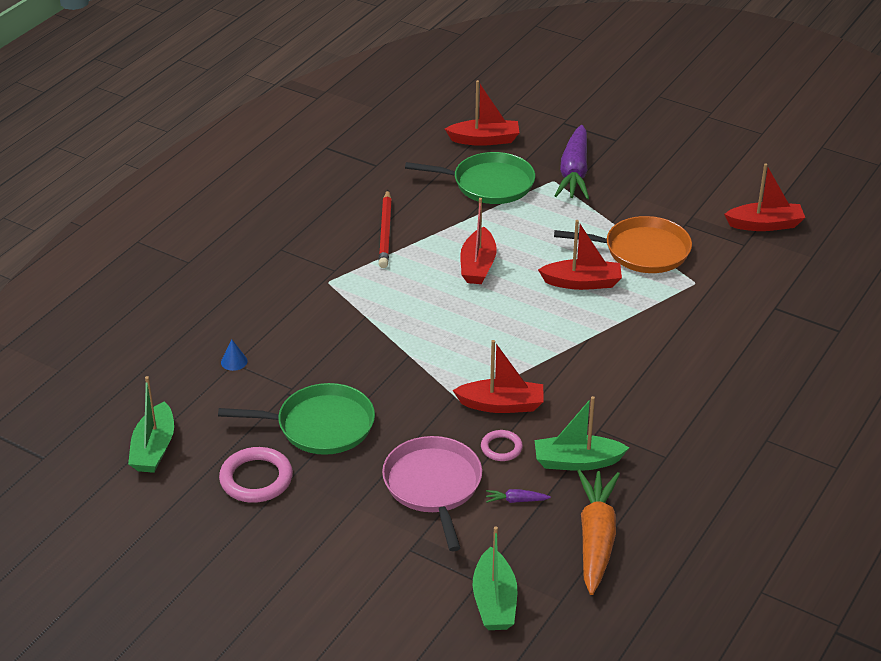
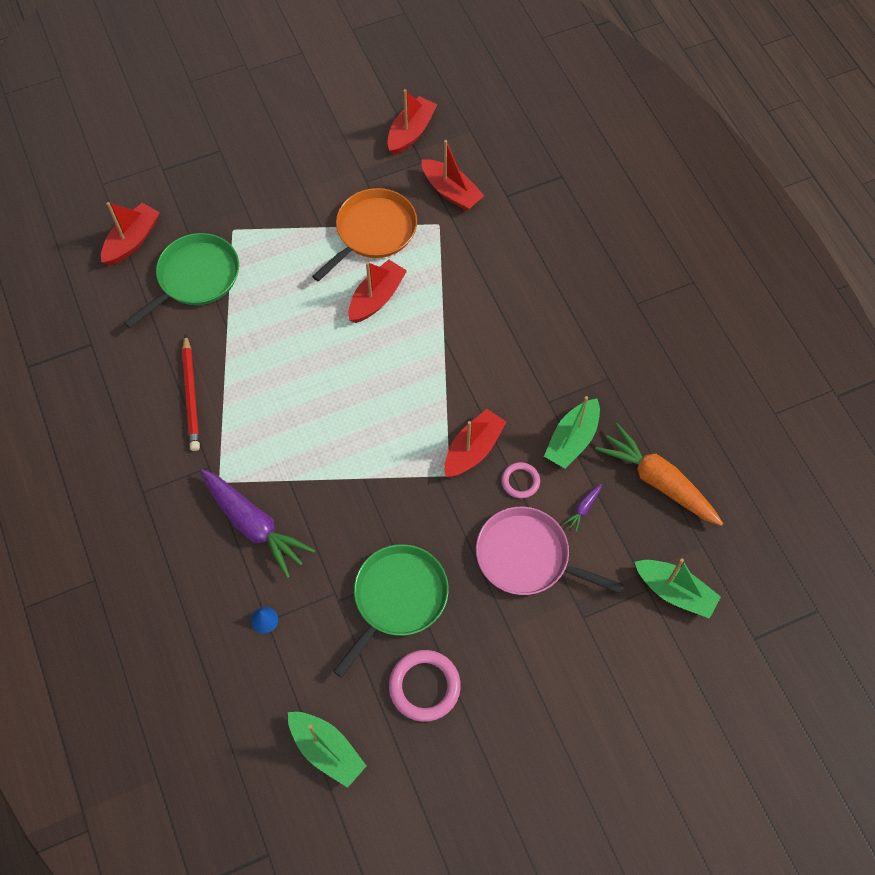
camera: 55 degrees left, 25 degrees up
red pencil [379,190,392,268] -> red pencil turned 45 degrees clockwise [182,334,200,451]
red boat [460,198,497,284] -> red boat moved to [421,140,485,211]
purple carrot [554,125,589,199] -> purple carrot moved to [200,469,315,578]

